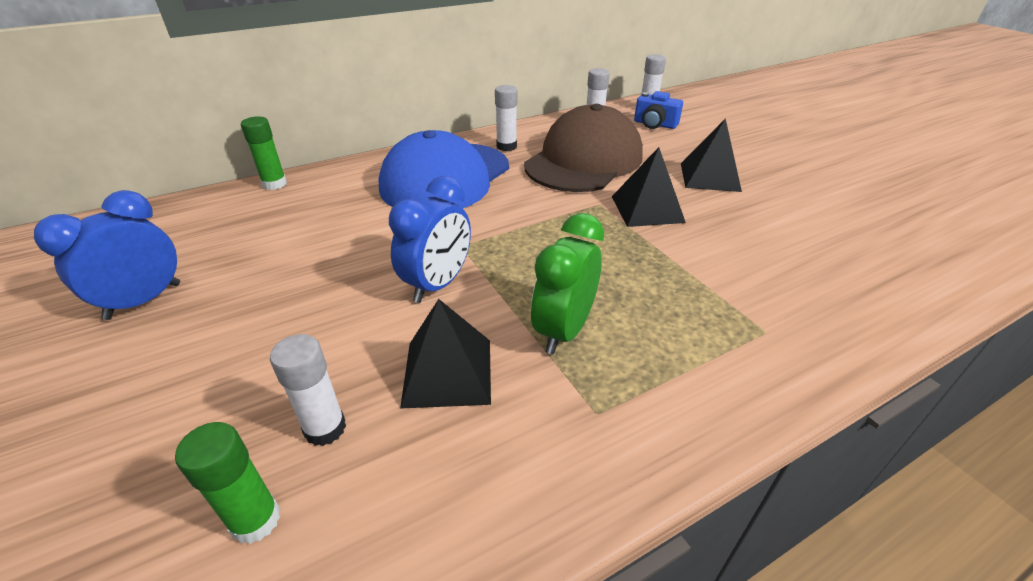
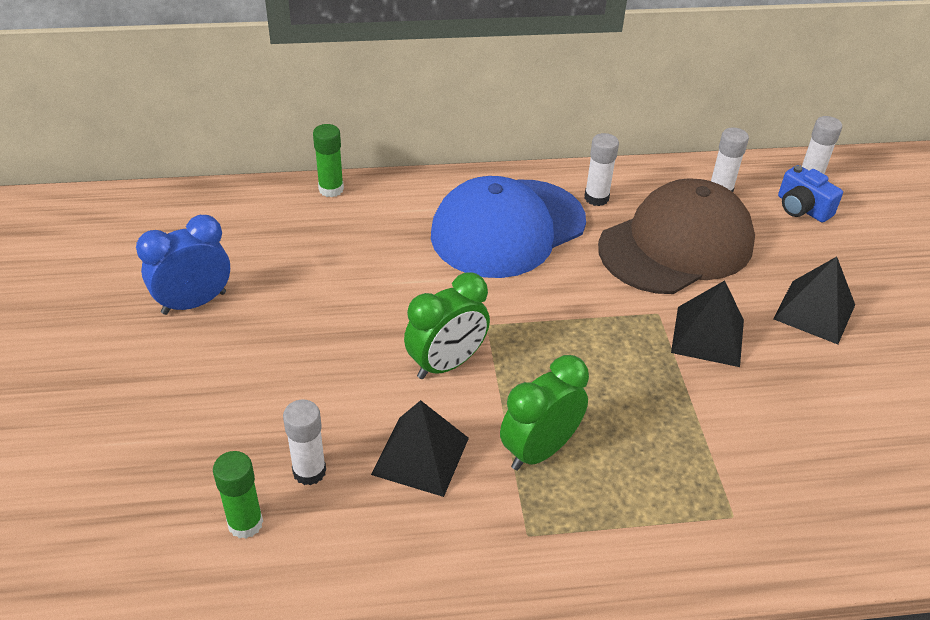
camera: 20 degrees right, 5 degrees up
blue clock [389,176,471,303] -> green clock [404,273,490,379]

